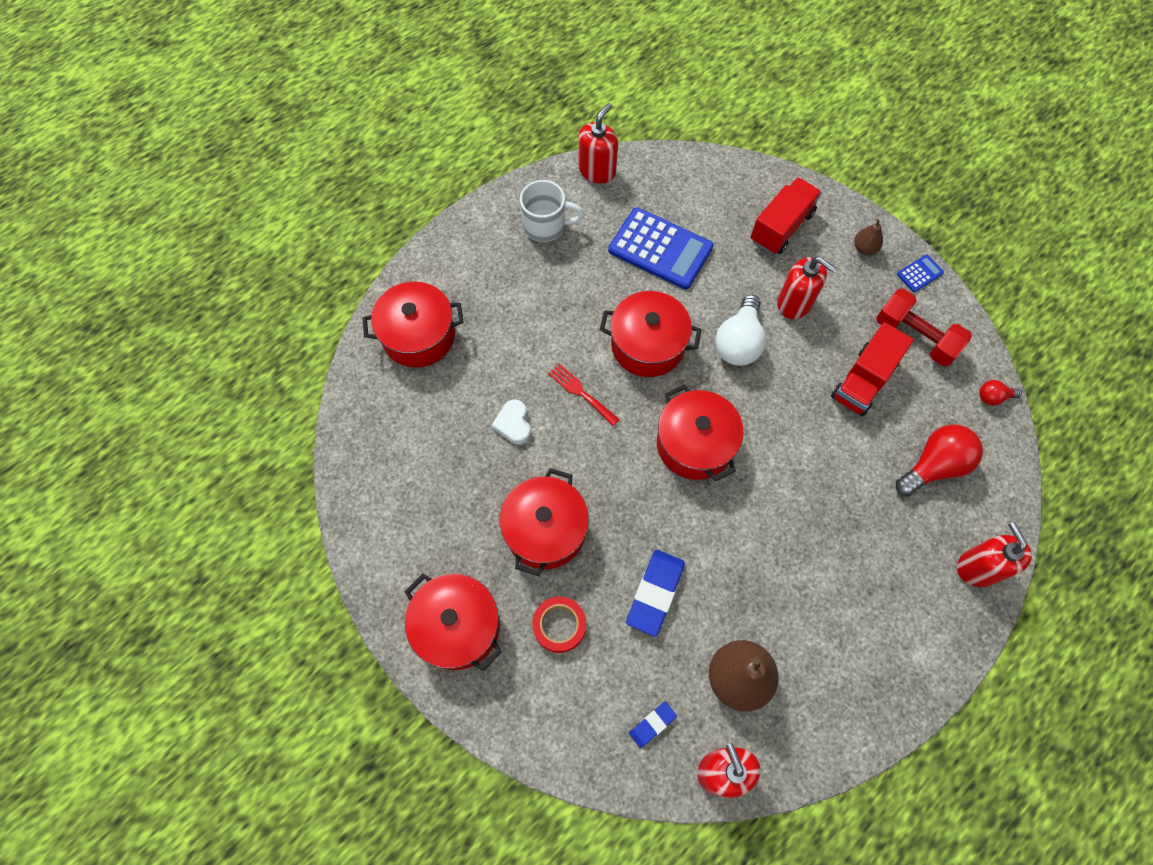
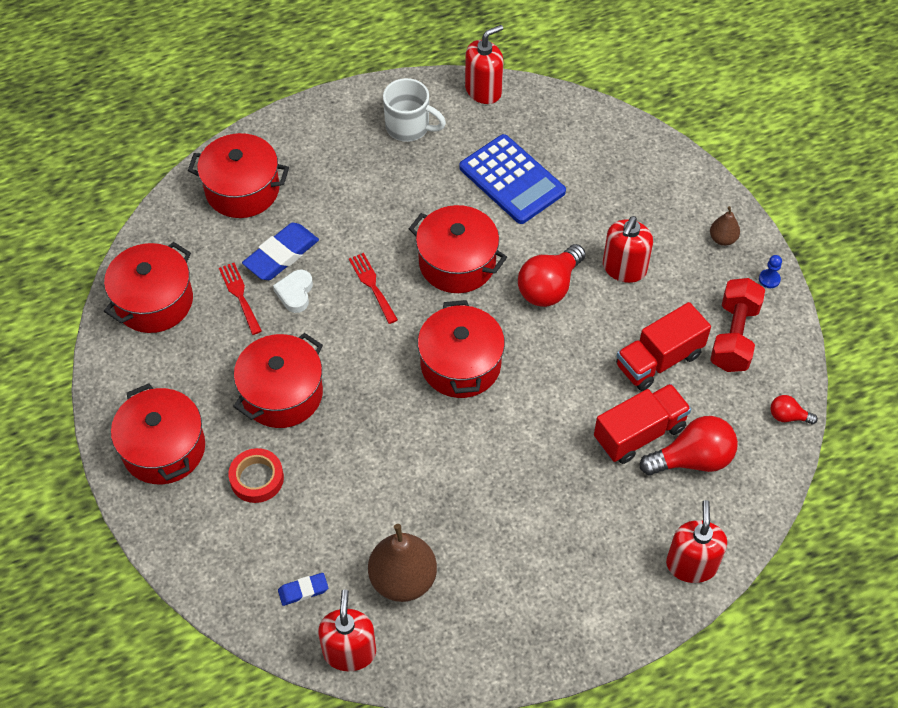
camera: 20 degrees right, 10 degrees down
blue eraser [626,550,685,637] -> blue eraser moved to [242,223,319,280]
white light bulb [715,295,766,366] -> red light bulb [518,244,586,307]
red truck [751,177,822,254] -> red truck moved to [594,384,691,464]
red soap dispenser [777,257,837,319] -> red soap dispenser turned 60 degrees clockwise [603,216,653,283]
red dumbbell [876,289,972,366] -> red dumbbell turned 45 degrees clockwise [710,278,765,372]
blue calculator [897,254,944,292] -> blue pawn [759,255,782,288]
none -> red pot [104,242,193,333]
none -> red fork [219,263,262,335]

